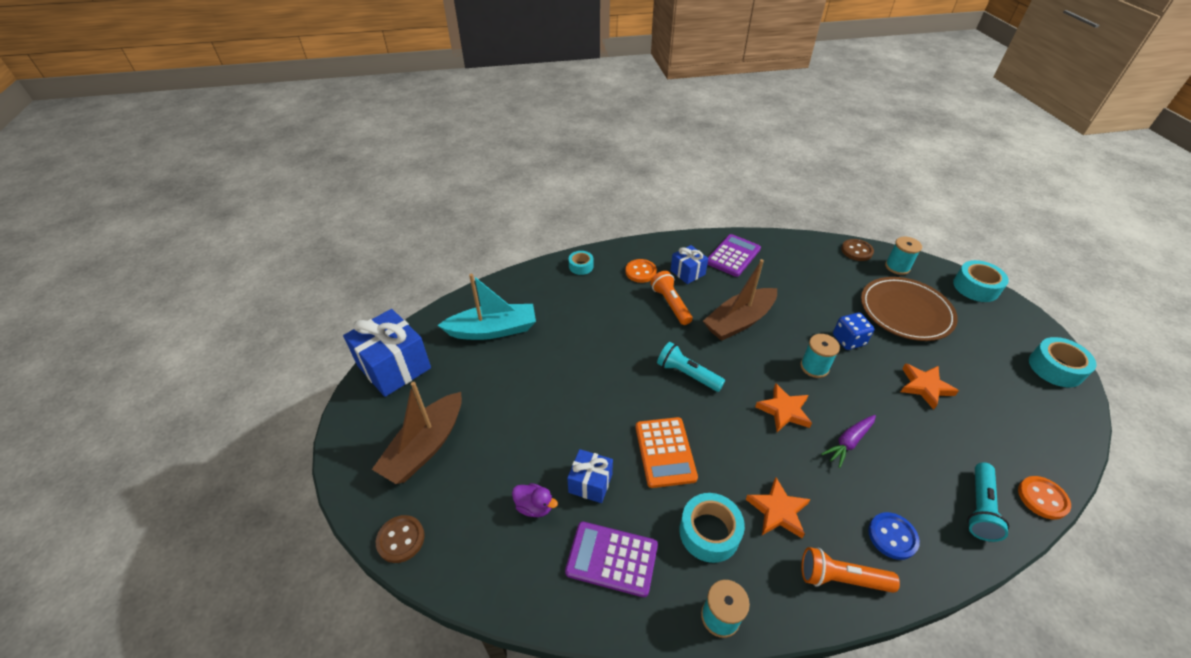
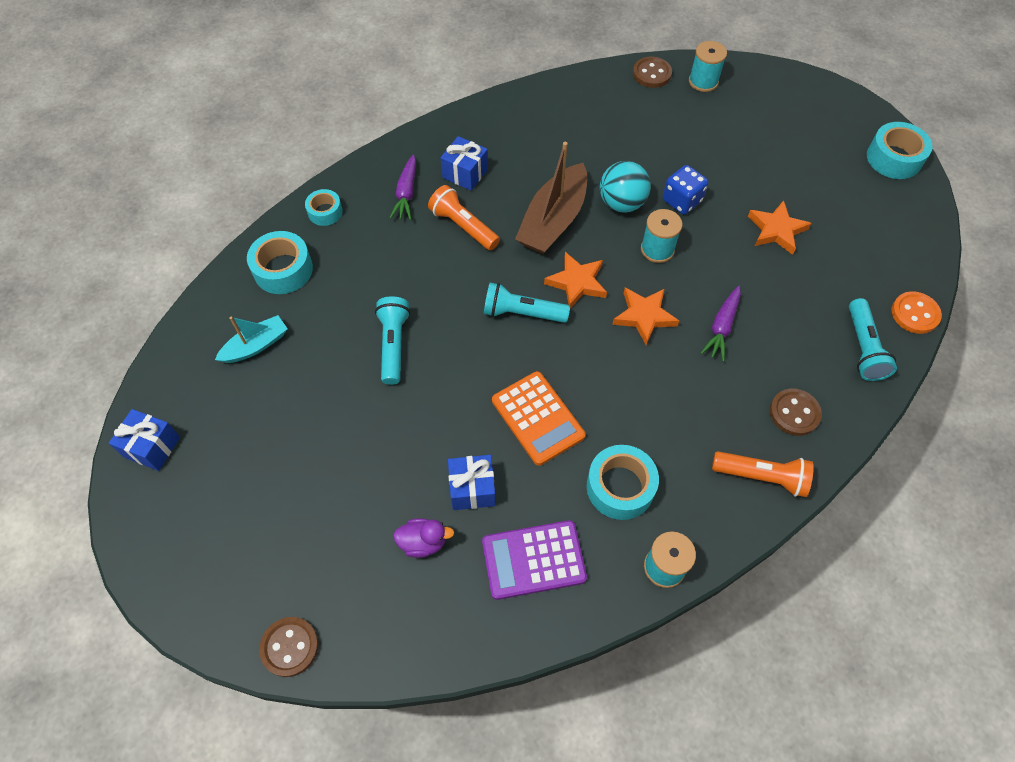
camera: 25 degrees left, 15 degrees up
blue gift [343,309,431,397] -> blue gift [109,409,180,471], size x0.55
brown boat [372,382,462,484] -> none
turquoise boat [437,274,536,340] -> turquoise boat [215,315,288,363], size x0.58
orange button [625,259,657,283] -> purple carrot [389,155,416,220]
purple calculator [707,234,761,277] -> none
orange star [746,477,811,538] -> orange star moved to [544,252,607,309]
orange flashlight [801,547,900,593] -> orange flashlight turned 150 degrees counterclockwise [712,451,814,497]
brown plate [861,277,958,341] -> none
blue button [868,512,920,560] -> brown button [770,388,822,436]
turquoise tape [953,260,1009,302] -> turquoise tape moved to [247,231,313,294]
none -> turquoise flashlight [375,296,410,385]
none -> turquoise ball [600,161,651,213]

